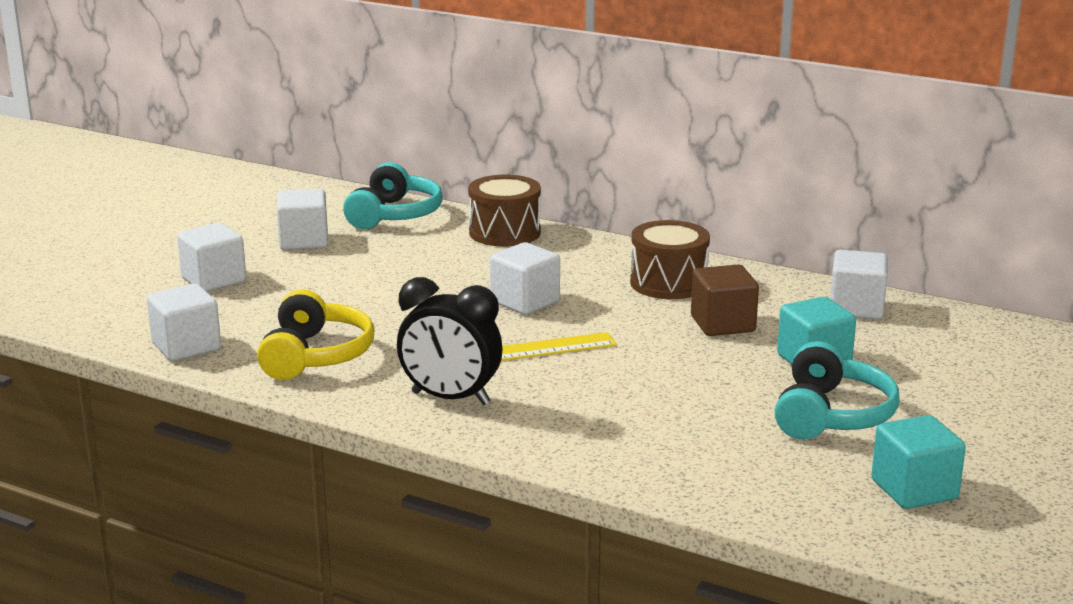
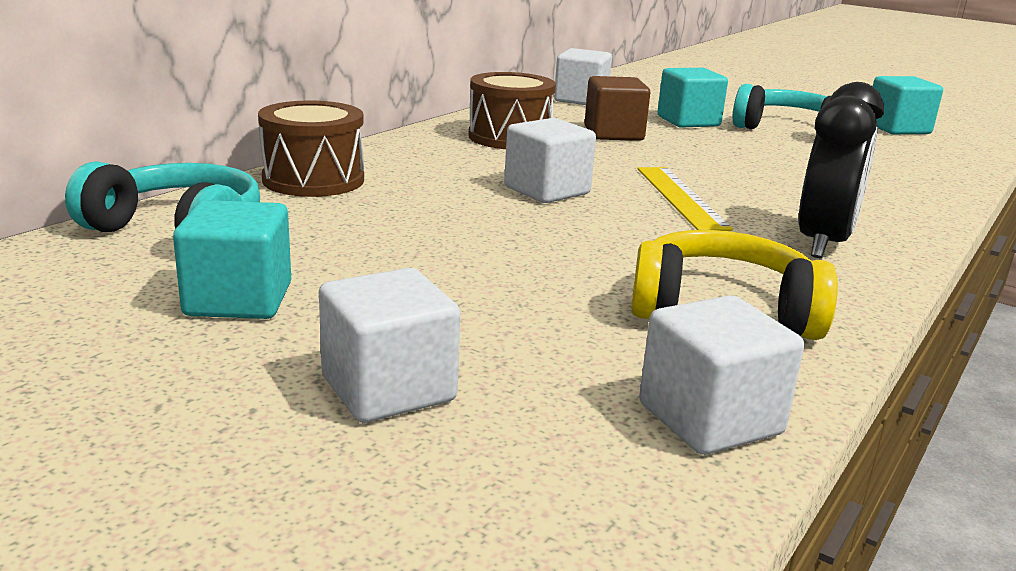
camera: 85 degrees left, 0 degrees up
white cube [277,189,328,250] -> turquoise cube [173,200,291,319]

